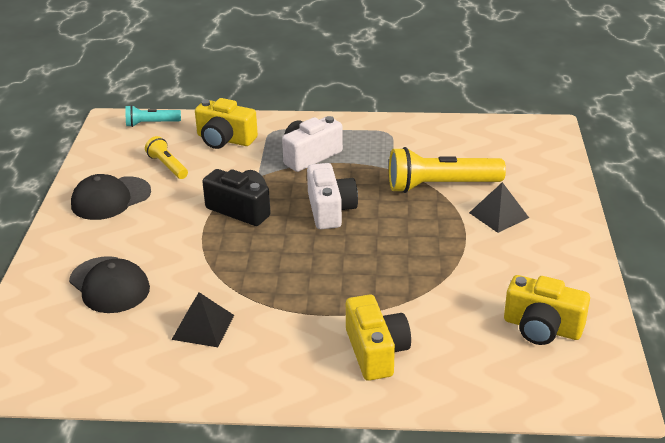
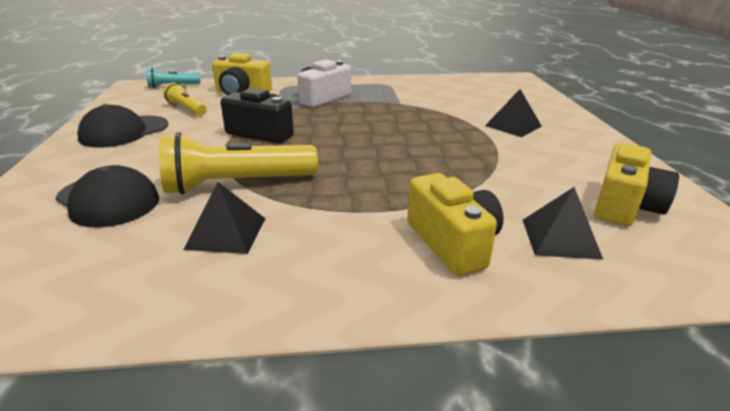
camera: 10 degrees left, 5 degrees down
white camera [307,163,358,229] -> none
yellow flashlight [389,147,506,193] -> yellow flashlight moved to [159,132,318,195]
yellow camera [504,275,590,345] -> yellow camera turned 75 degrees counterclockwise [594,143,679,226]
none -> black pyramid [523,187,603,260]

